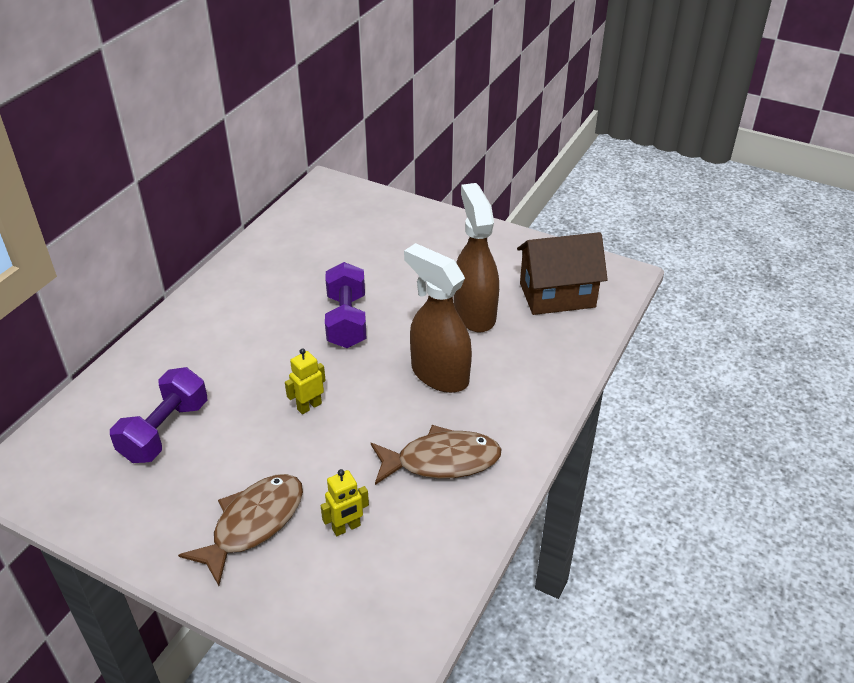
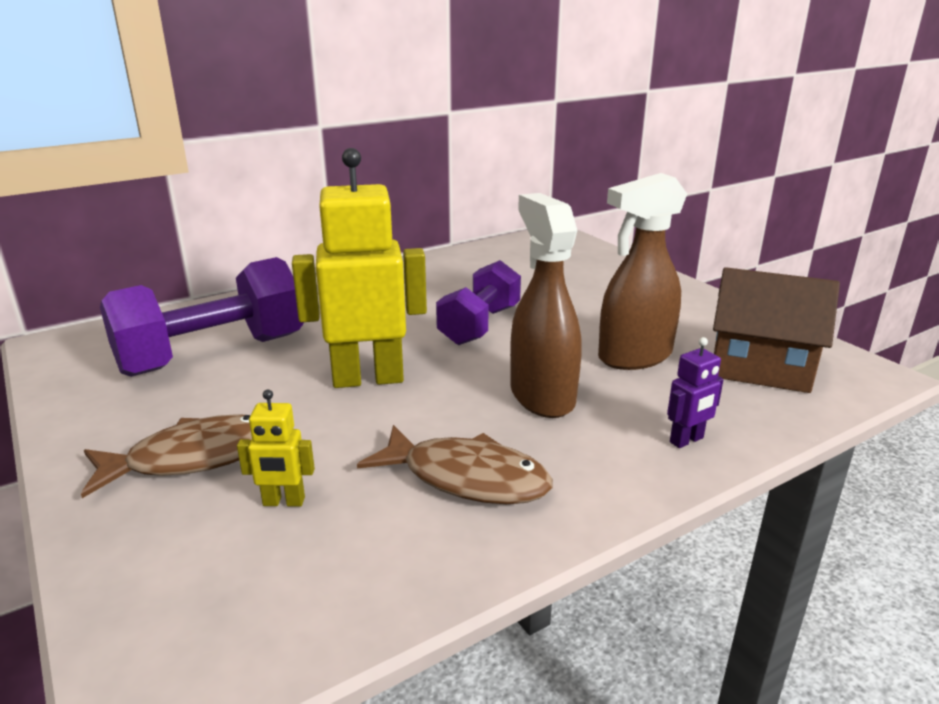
camera: 30 degrees right, 15 degrees down
purple dumbbell [110,367,207,463] -> purple dumbbell [100,257,304,377], size x1.51
yellow robot [285,348,326,414] -> yellow robot [292,148,427,388], size x2.28
brown spray bottle [454,183,499,332] -> brown spray bottle turned 135 degrees counterclockwise [598,173,687,370]
none -> purple robot [667,337,724,448]

